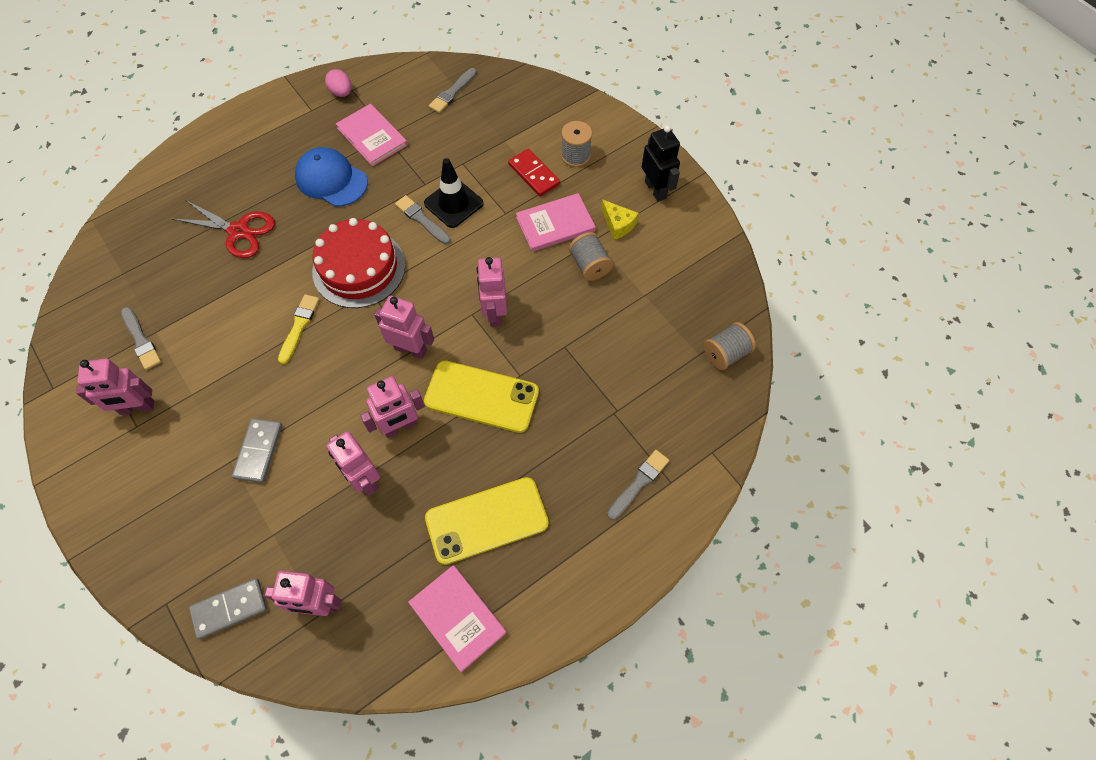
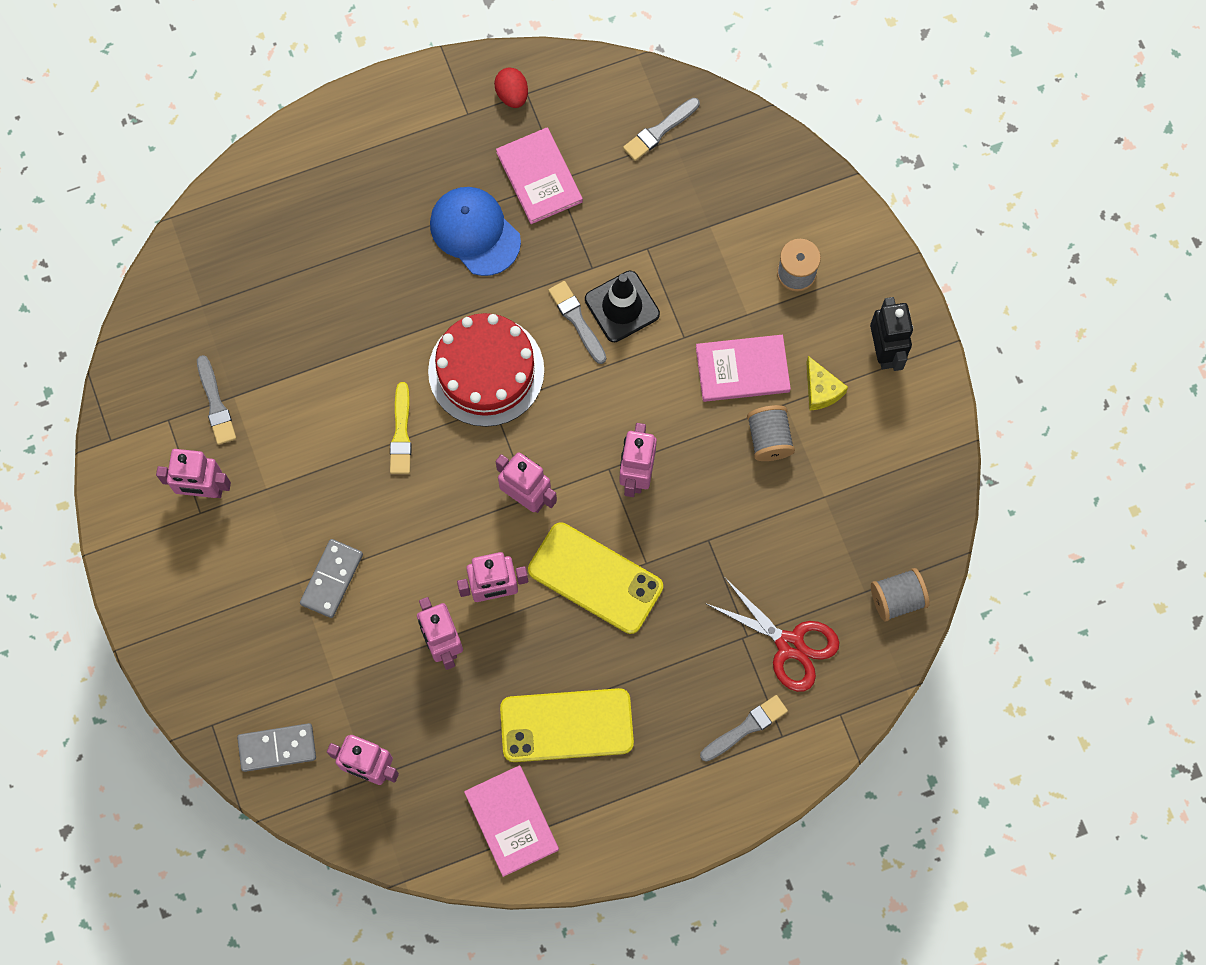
camera: 15 degrees right, 10 degrees up
red scissors [172,200,275,258] -> red scissors moved to [705,578,840,692]
yellow brush [278,294,320,364] -> yellow brush turned 150 degrees clockwise [390,382,412,474]
pink egg [325,69,351,97] -> red egg [494,68,528,108]
red domino [508,149,560,196] -> none

